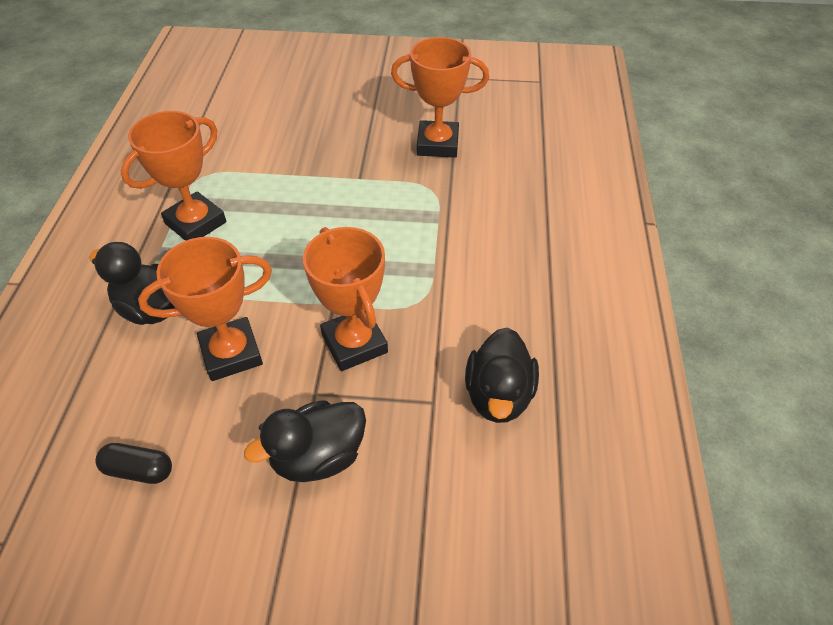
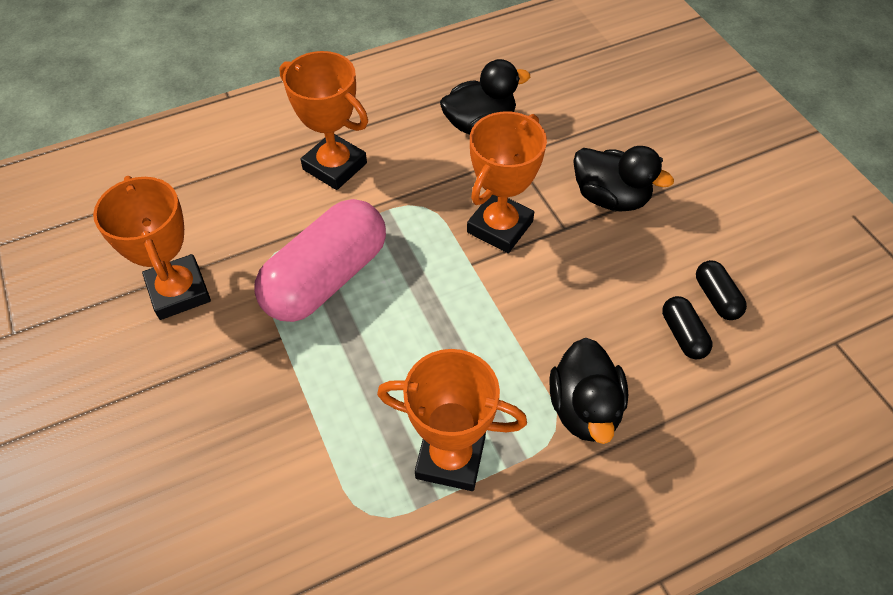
camera: 120 degrees left, 5 degrees up
orange trophy [138,237,272,381] -> orange trophy moved to [279,51,368,190]
none -> pink capsule [254,199,386,322]
none -> black capsule [662,296,712,359]

